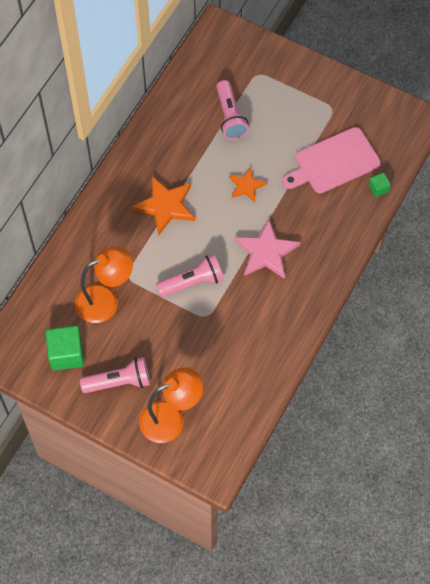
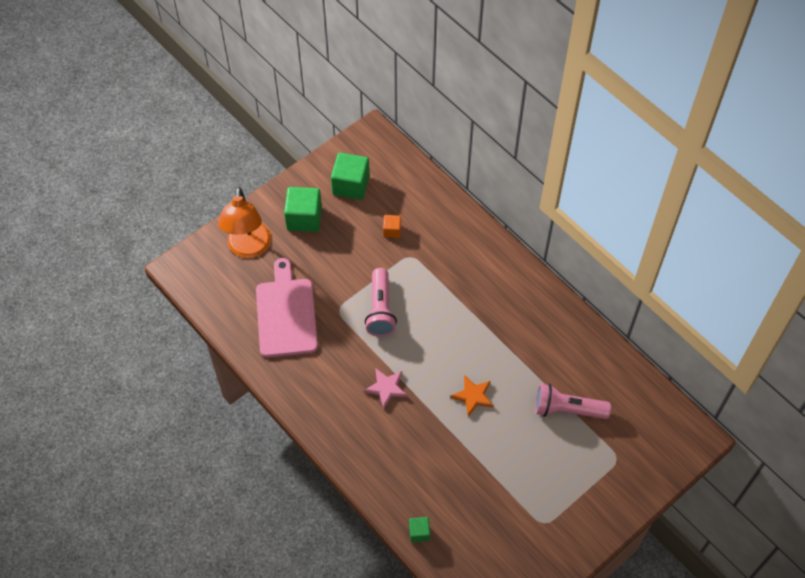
camera: 110 degrees right, 5 degrees down
orange lamp [75,246,133,323] -> orange cube [383,215,401,238]
pink flashlight [80,357,150,393] -> green cube [284,187,322,232]
orange star [132,176,195,235] -> none
pink star [235,220,300,279] -> pink star [364,369,408,409], size x0.60
pink cutting board [282,127,381,194] -> pink cutting board moved to [256,258,318,358]

